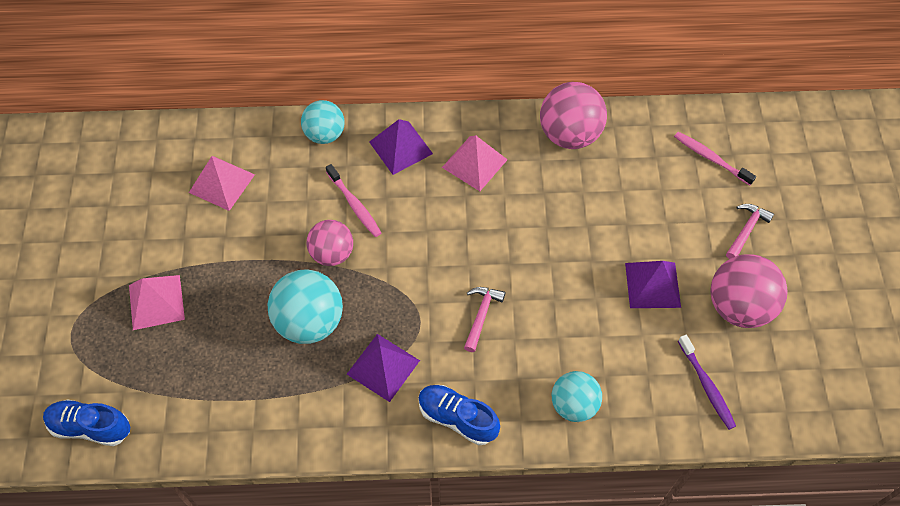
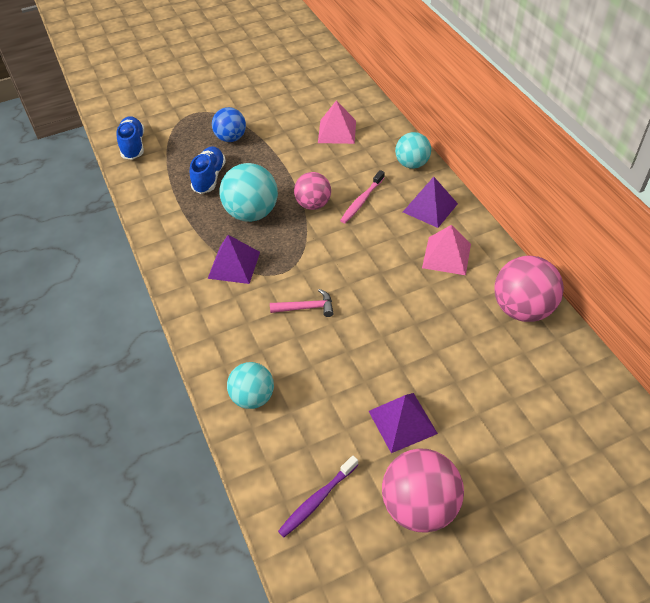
camera: 70 degrees right, 10 degrees down
pink pyramid [129,275,185,330] -> blue ball [212,107,246,142]
blue shoe [418,385,500,445] -> blue shoe moved to [190,146,226,194]
pink toothbrush [674,132,756,185] -> none
pink hammer [726,204,774,259] -> none

